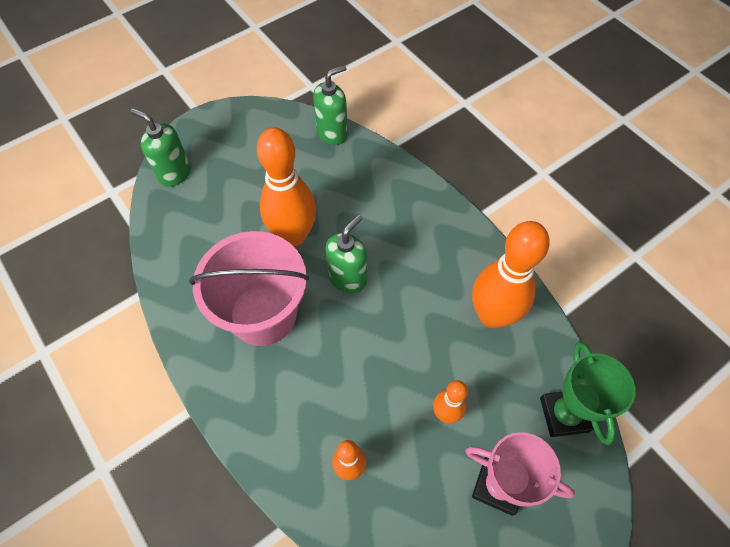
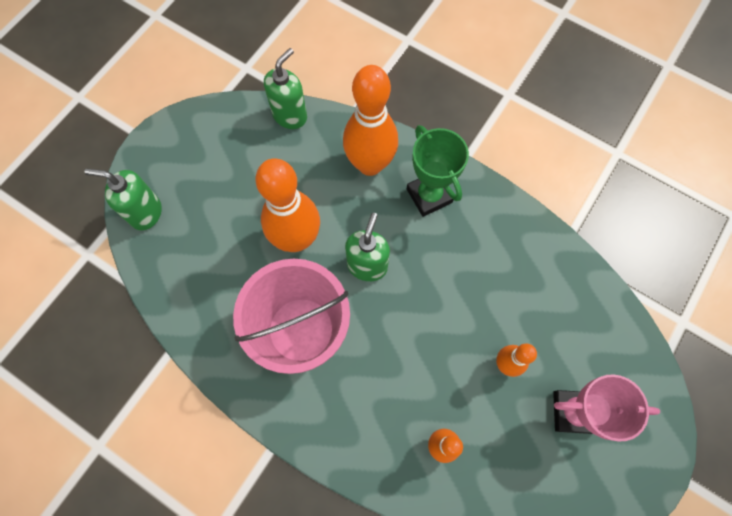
camera: 20 degrees left, 10 degrees up
orange bowling pin [472,221,550,328] -> orange bowling pin moved to [343,65,398,176]
green trophy [540,342,635,445] -> green trophy moved to [407,125,469,217]

